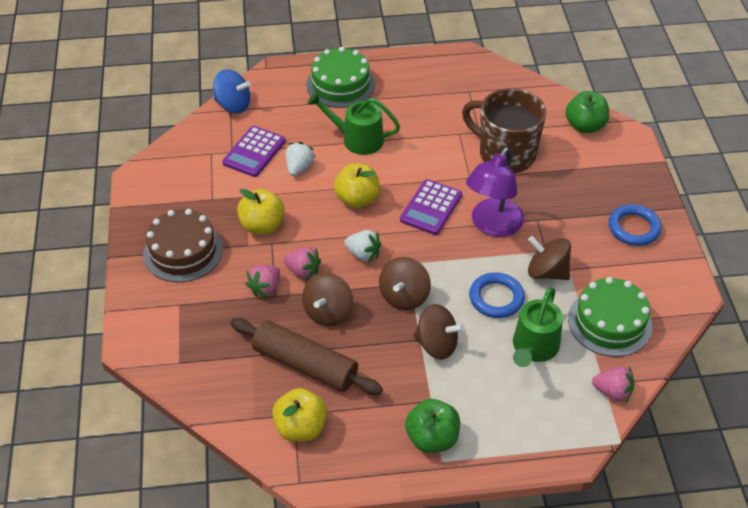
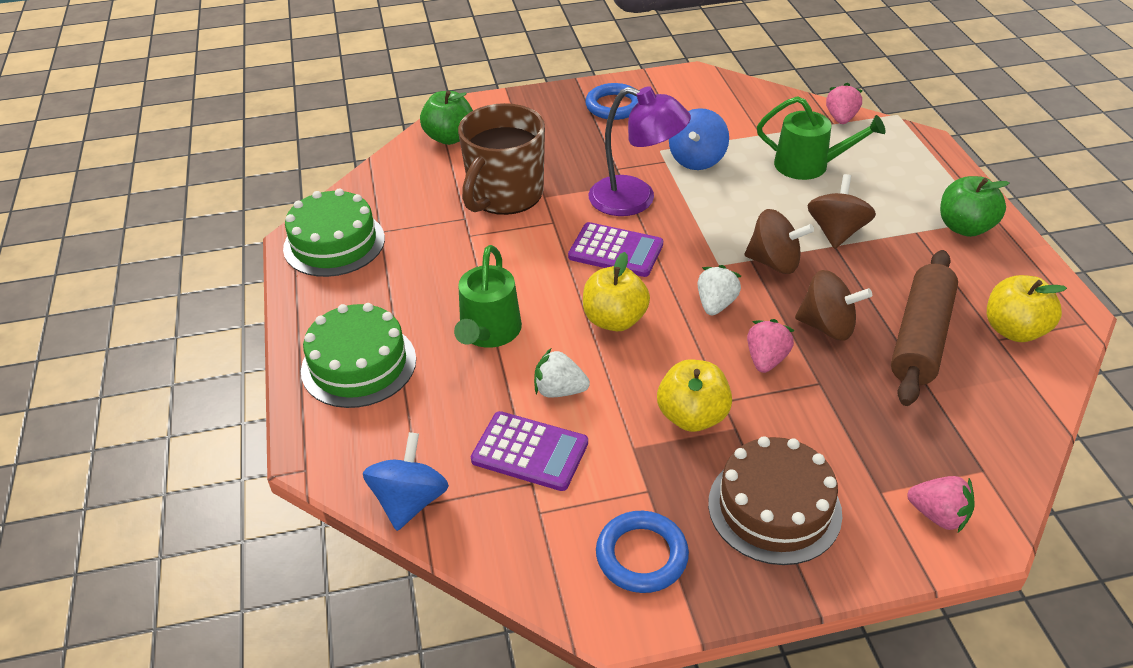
camera: 95 degrees left, 5 degrees down
pink strawberry [245,265,280,298] -> pink strawberry moved to [907,476,975,533]
blue ring [469,272,525,318] -> blue ring moved to [596,511,689,593]
brown spinning top [528,236,571,280] -> blue spinning top [669,108,729,170]
green cake [568,277,652,357] -> green cake moved to [283,189,385,277]

